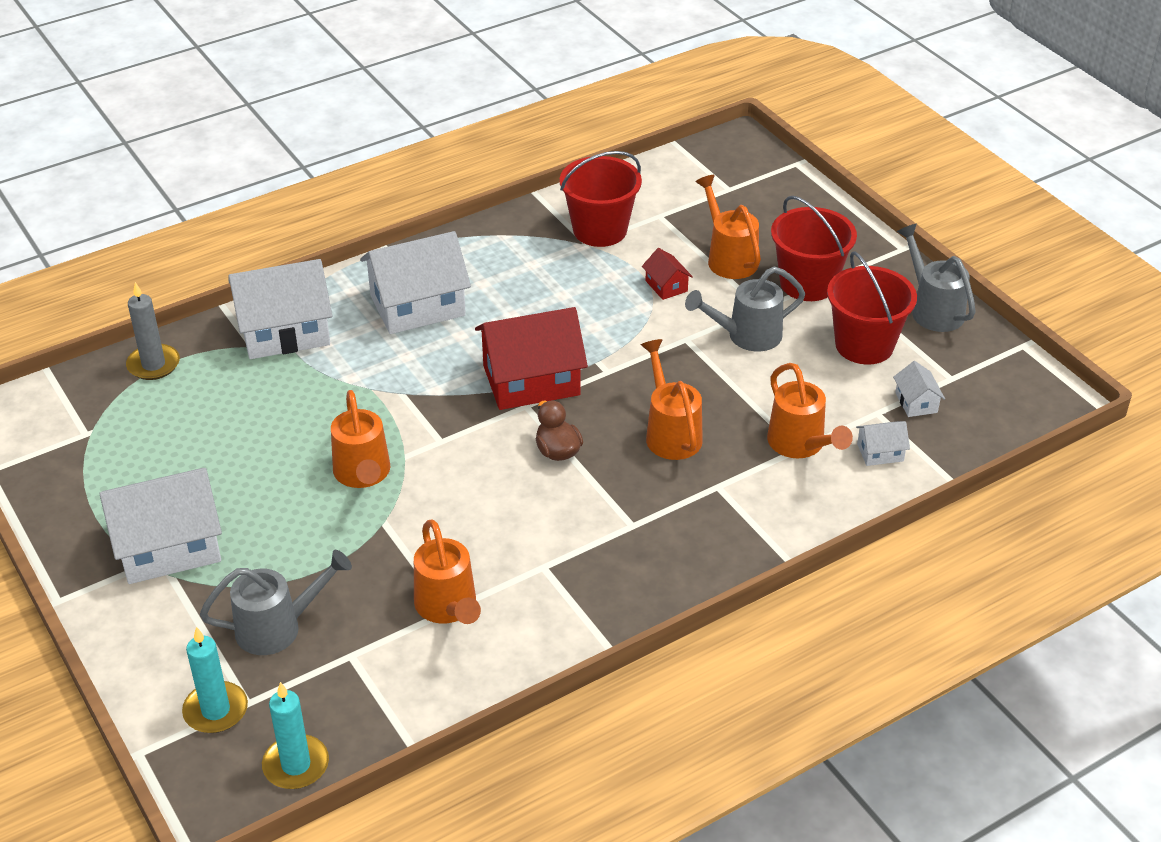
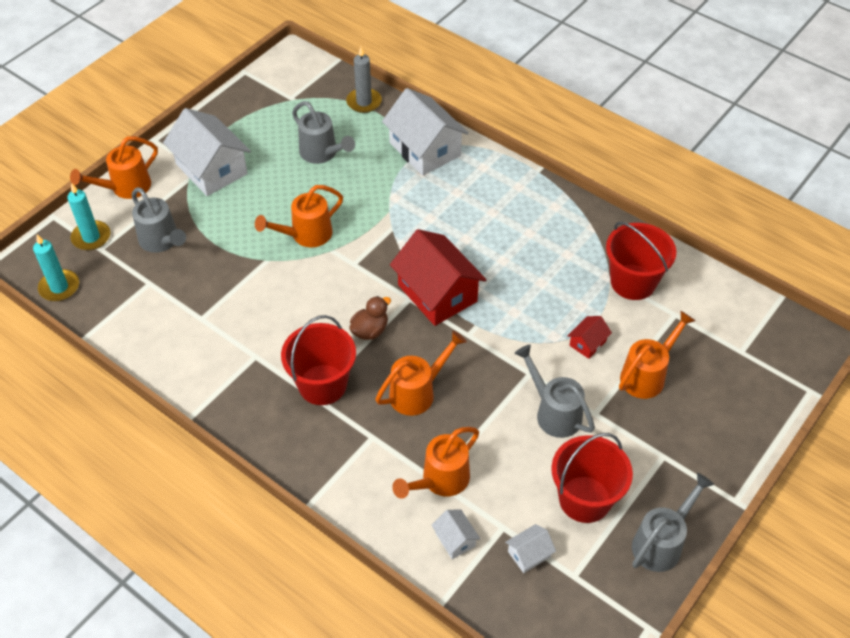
camera: 70 degrees right, 10 degrees up
white house [360,231,471,334] -> none
orange watering can [414,519,481,624] -> orange watering can moved to [70,136,158,199]
red bucket [771,196,857,301] -> red bucket moved to [281,315,356,405]
none -> grey watering can [292,101,355,164]

